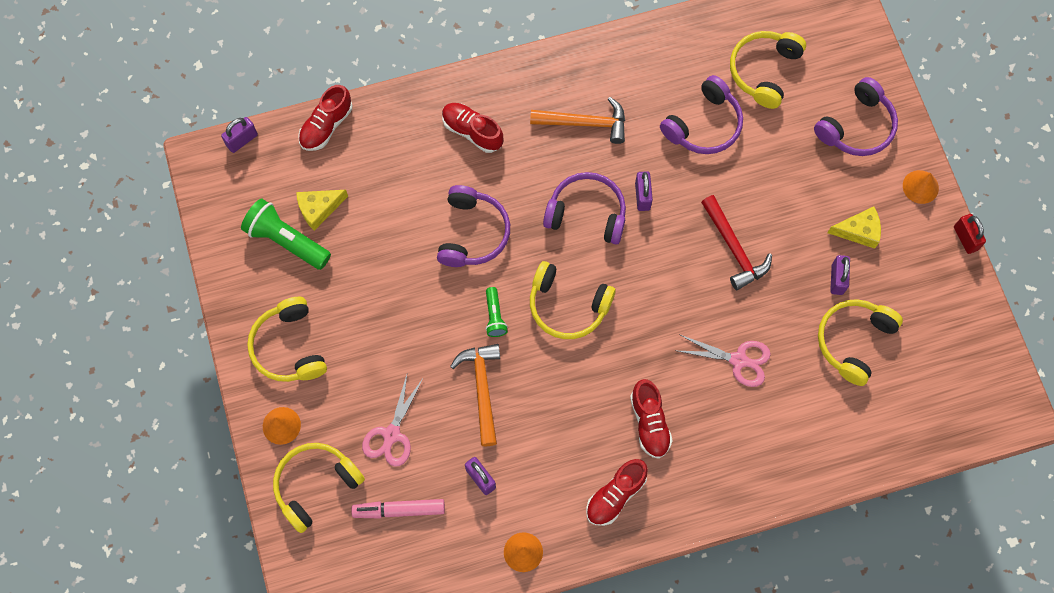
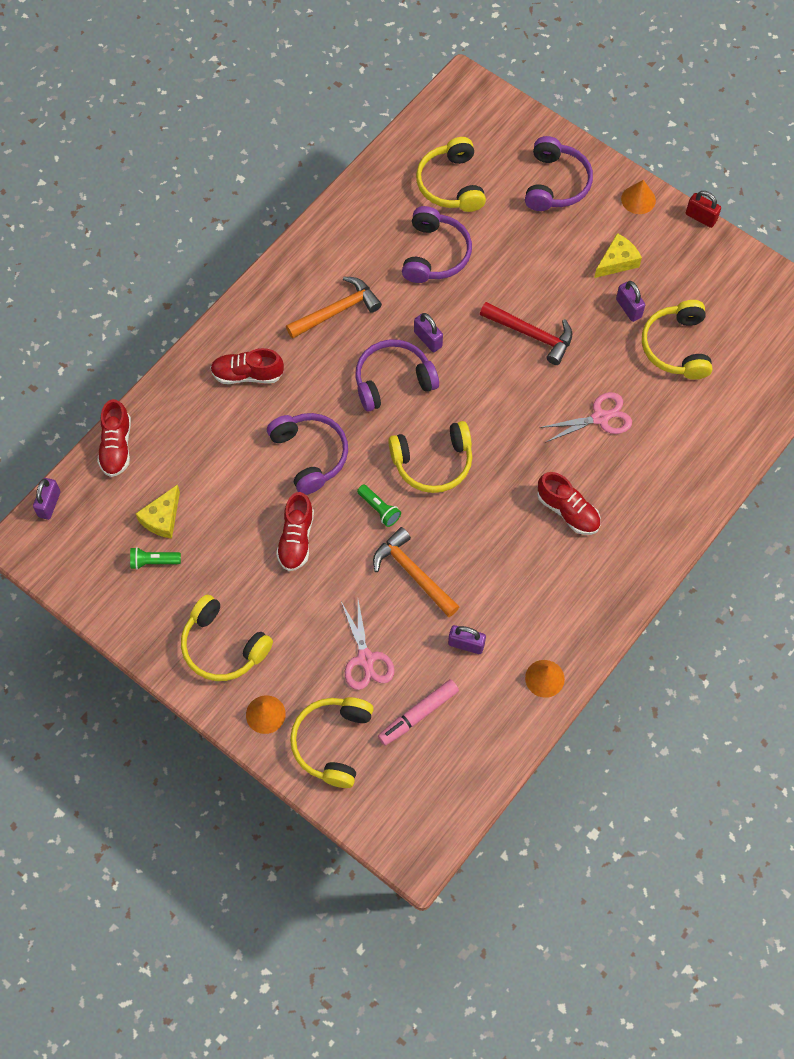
camera: 35 degrees left, 5 degrees down
green flashlight [241,199,331,270] -> green flashlight [130,547,181,570], size x0.54
red shoe [586,459,648,526] -> red shoe moved to [276,492,314,571]

